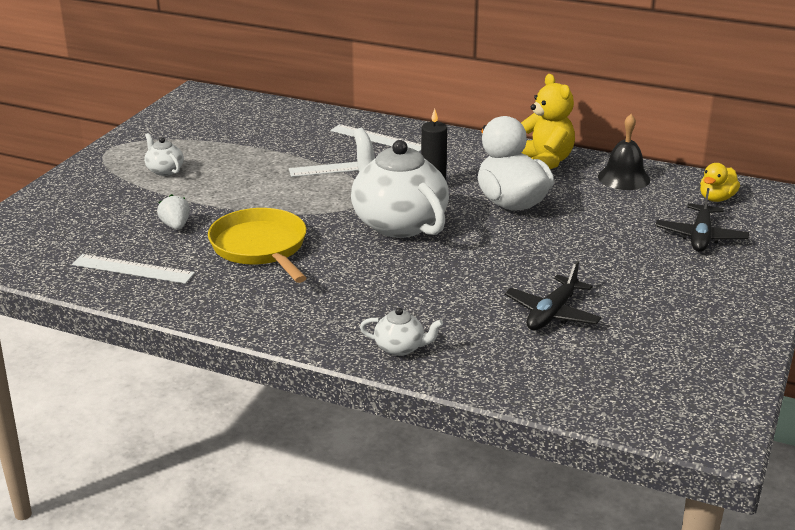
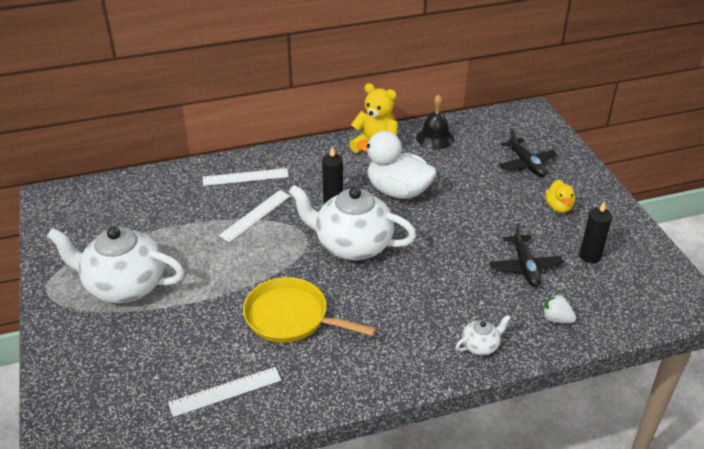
camera: 40 degrees left, 10 degrees up
white teapot [144,133,184,176] -> white teapot [47,226,185,303], size x2.31
white strawberry [157,194,190,230] -> white strawberry moved to [543,294,576,323]
yellow duck [700,163,740,202] -> yellow duck moved to [545,180,575,213]
none -> black candle [579,201,612,263]

